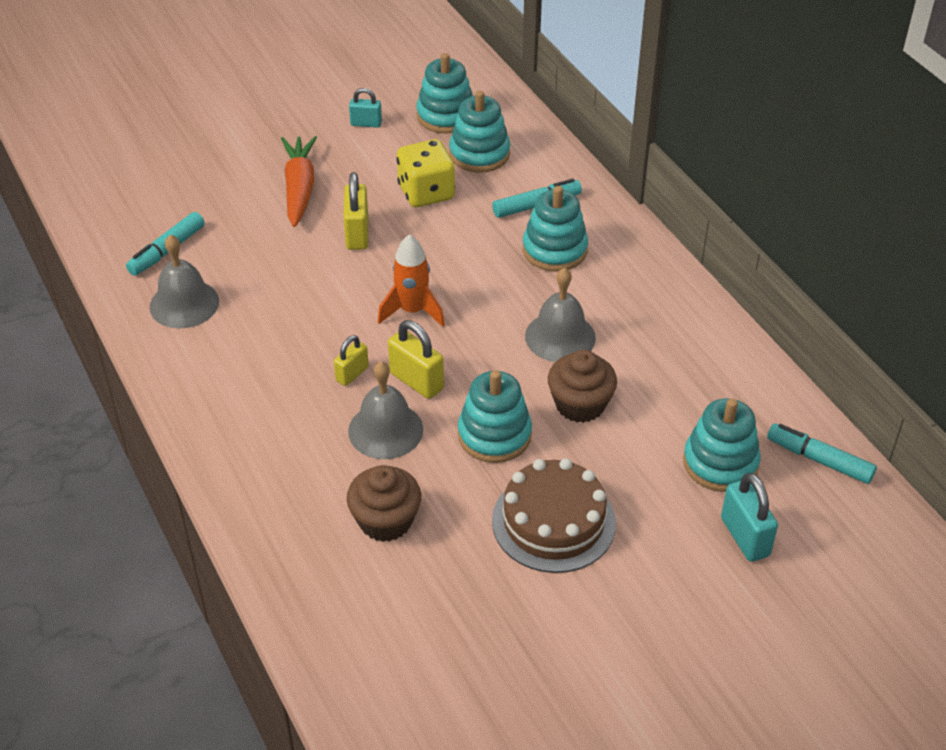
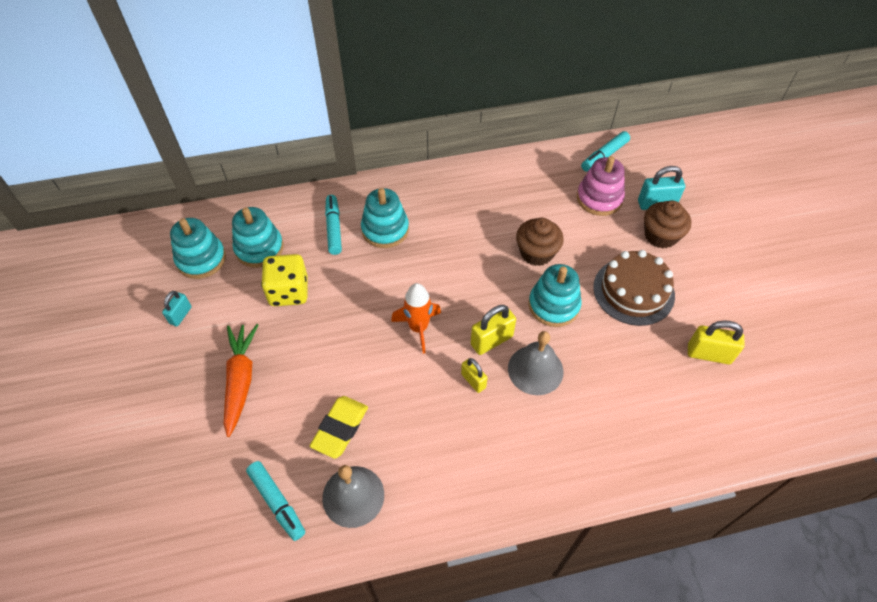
camera: 75 degrees left, 10 degrees up
orange carrot [281,136,317,227] -> orange carrot turned 75 degrees clockwise [224,324,258,437]
yellow padlock [343,172,368,250] -> yellow padlock moved to [688,320,745,364]
brown cupcake [347,465,421,542] -> brown cupcake moved to [644,200,691,249]
grey bell [525,268,596,362] -> none
turquoise stacking toy [683,398,761,492] -> pink stacking toy [577,156,625,216]
none -> yellow eraser [310,396,368,459]

